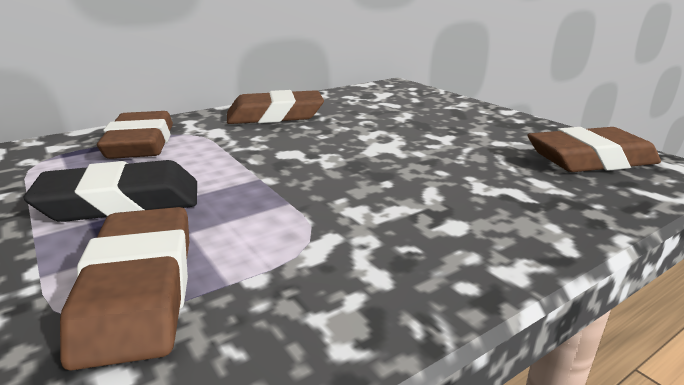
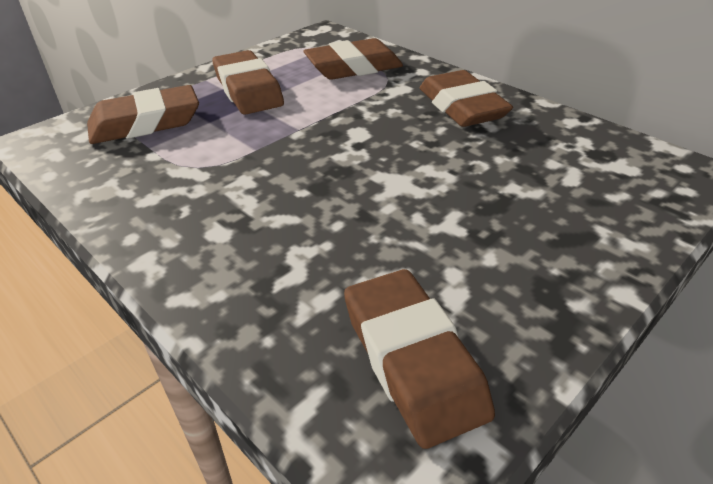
camera: 80 degrees right, 15 degrees up
black eraser [24,160,197,222] -> brown eraser [212,50,284,115]

